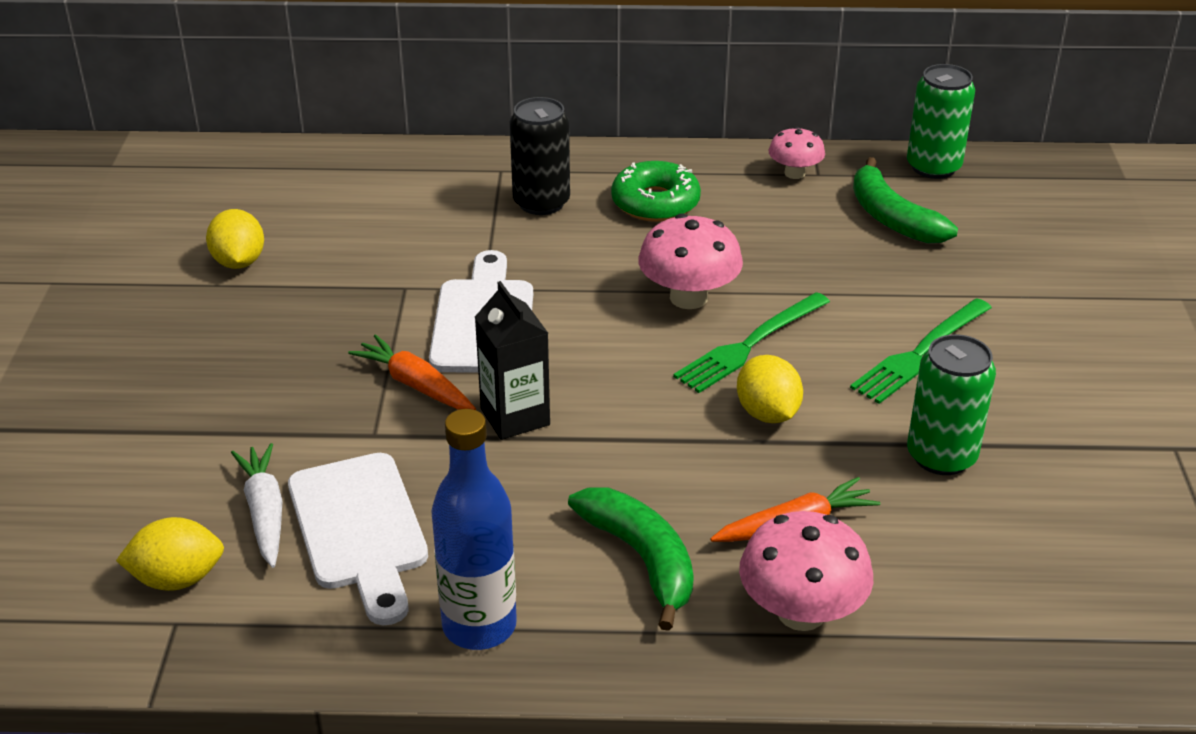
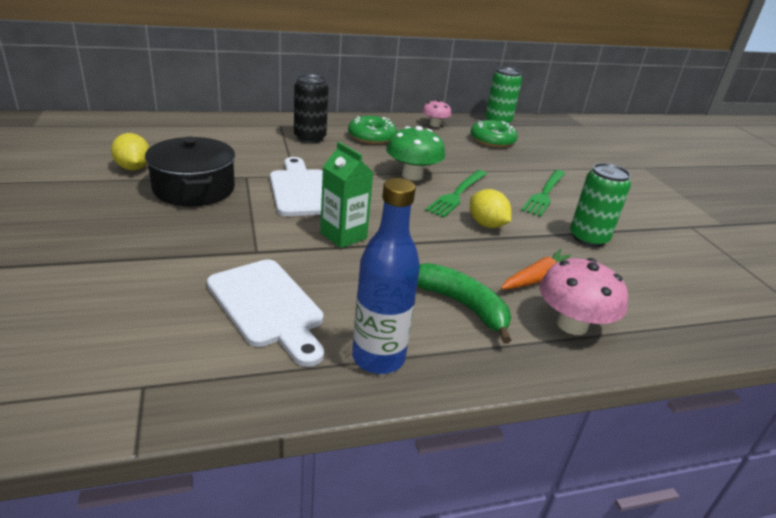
camera: 20 degrees left, 5 degrees down
yellow lemon [116,517,224,591] -> none
white carrot [231,443,282,568] -> none
orange carrot [348,334,476,410] -> none
black carton [475,281,550,440] -> green carton [320,142,374,248]
pink mushroom [638,214,743,309] -> green mushroom [386,126,445,180]
green banana [853,157,958,243] -> green donut [471,120,518,148]
none -> black pot [145,137,235,206]

